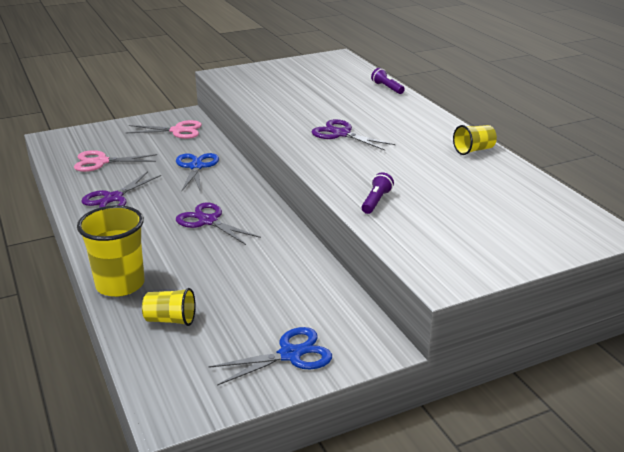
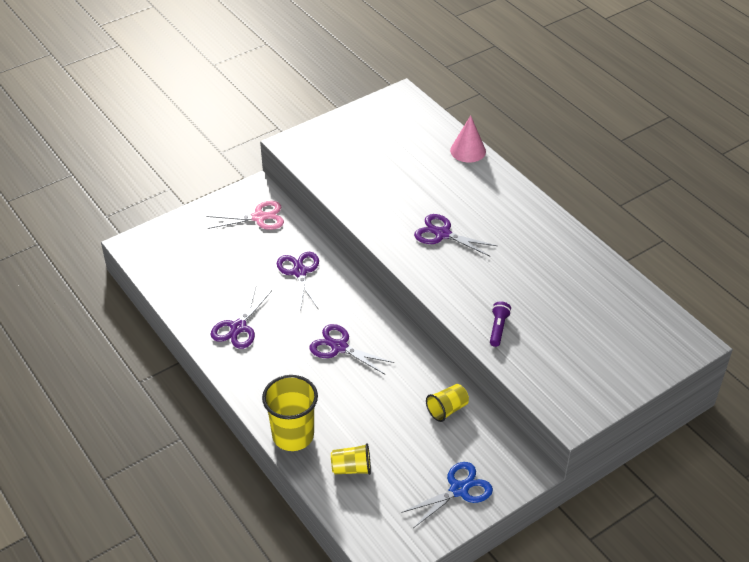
camera: 10 degrees left, 15 degrees up
pink scissors [74,150,157,172] -> none
blue scissors [176,153,219,192] -> purple scissors [277,252,319,310]
purple flashlight [371,68,405,94] -> pink cone [450,115,486,163]
yellow cup [453,125,497,155] -> yellow cup moved to [426,384,469,422]

